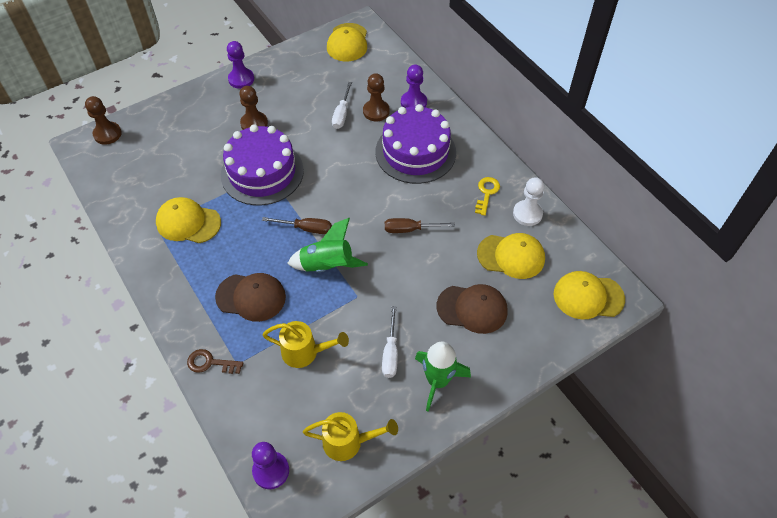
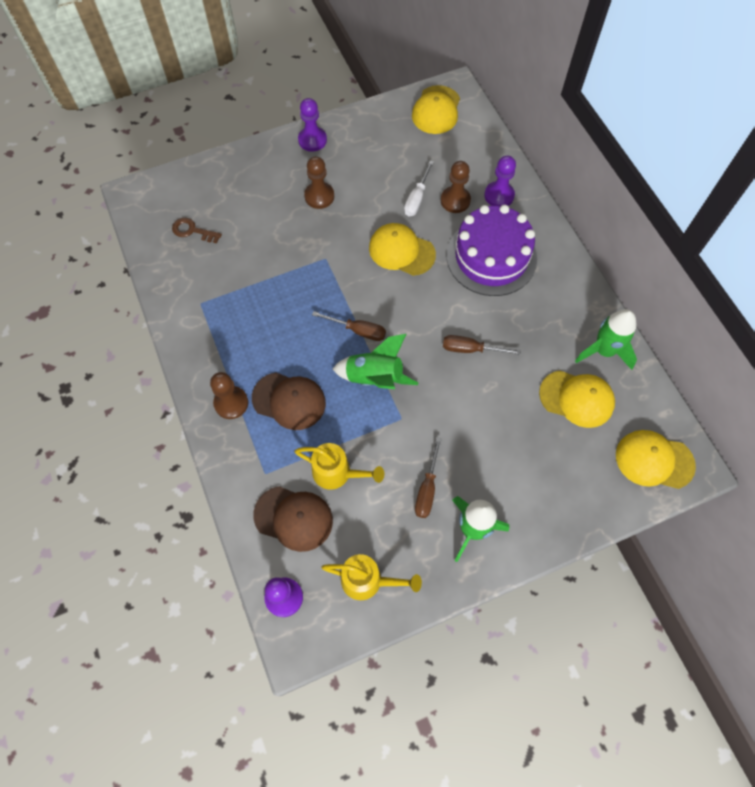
camera: 10 degrees right, 10 degrees up
brown pawn [85,96,122,145] -> brown pawn moved to [210,372,248,419]
yellow cap [156,197,221,243] -> yellow cap moved to [369,223,436,276]
brown key [187,349,243,374] -> brown key moved to [172,218,222,243]
purple cake [221,124,304,205] -> none
white screwdriver [382,306,398,378] -> brown screwdriver [415,437,442,518]
brown cap [437,284,508,334] -> brown cap moved to [253,486,333,552]
yellow key [475,177,500,216] -> none
white pawn [513,177,544,226] -> green rocket [575,309,637,370]

